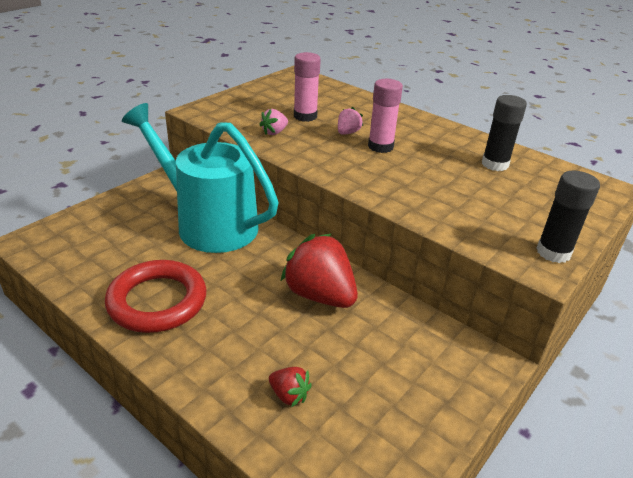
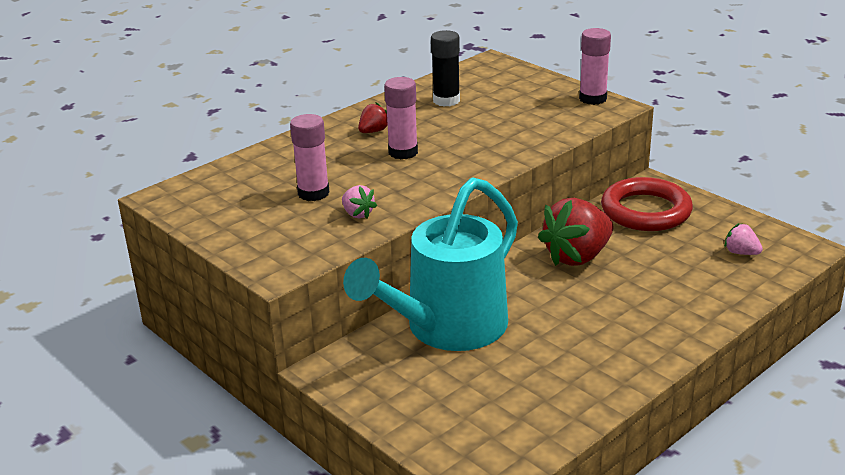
camera: 80 degrees left, 5 degrees down
red ring [105,260,207,333] -> red ring moved to [601,177,693,231]
red strawberry [269,367,312,407] -> red strawberry moved to [358,102,388,133]
pink strawberry [338,107,363,135] -> pink strawberry moved to [724,223,763,255]
black glue stick [536,171,600,263] -> pink glue stick [579,28,611,105]

